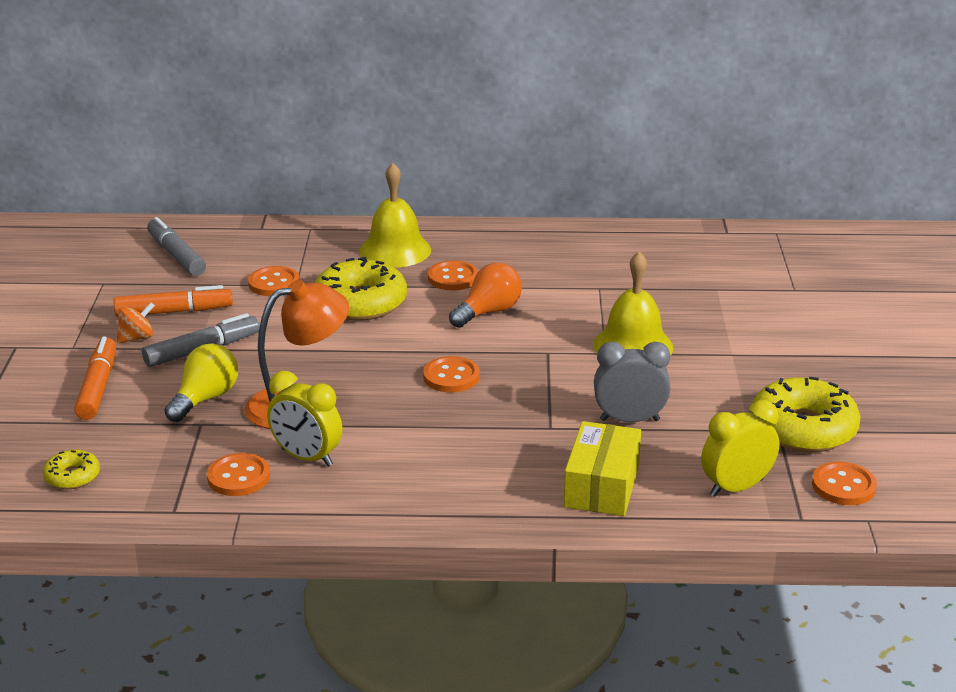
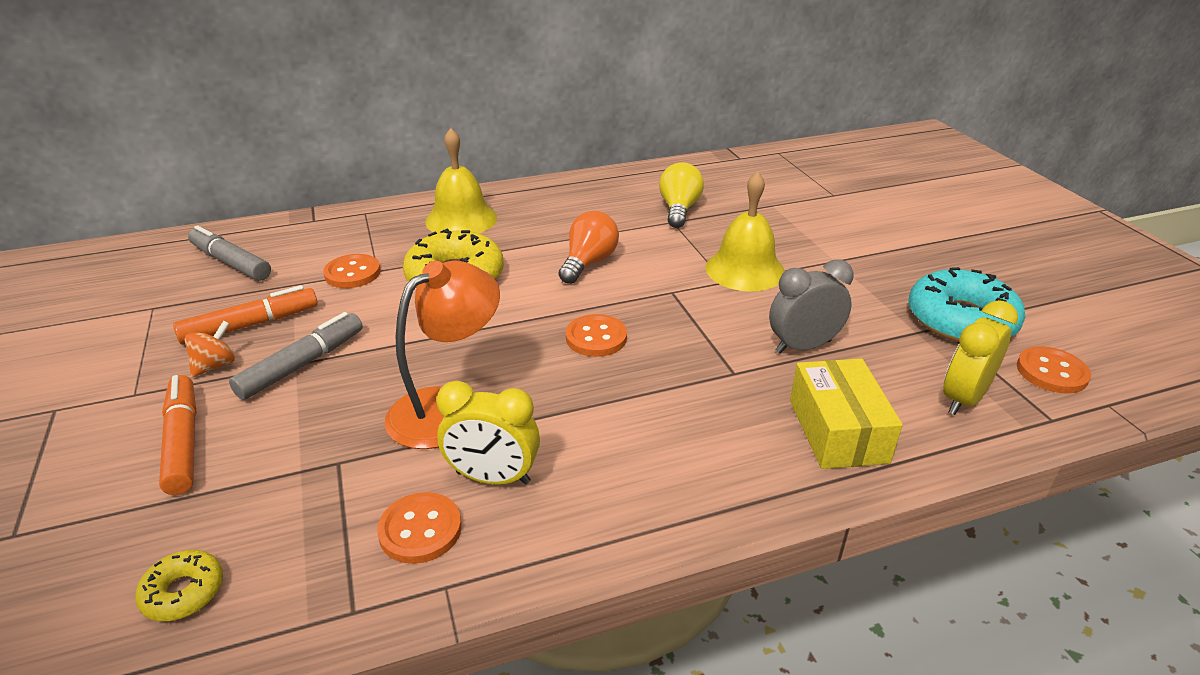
camera: 20 degrees left, 5 degrees up
yellow light bulb [164,344,238,422] -> yellow light bulb moved to [659,162,704,228]
orange button [428,260,478,290] -> none
yellow donut [751,376,861,452] -> turquoise donut [908,267,1025,342]

